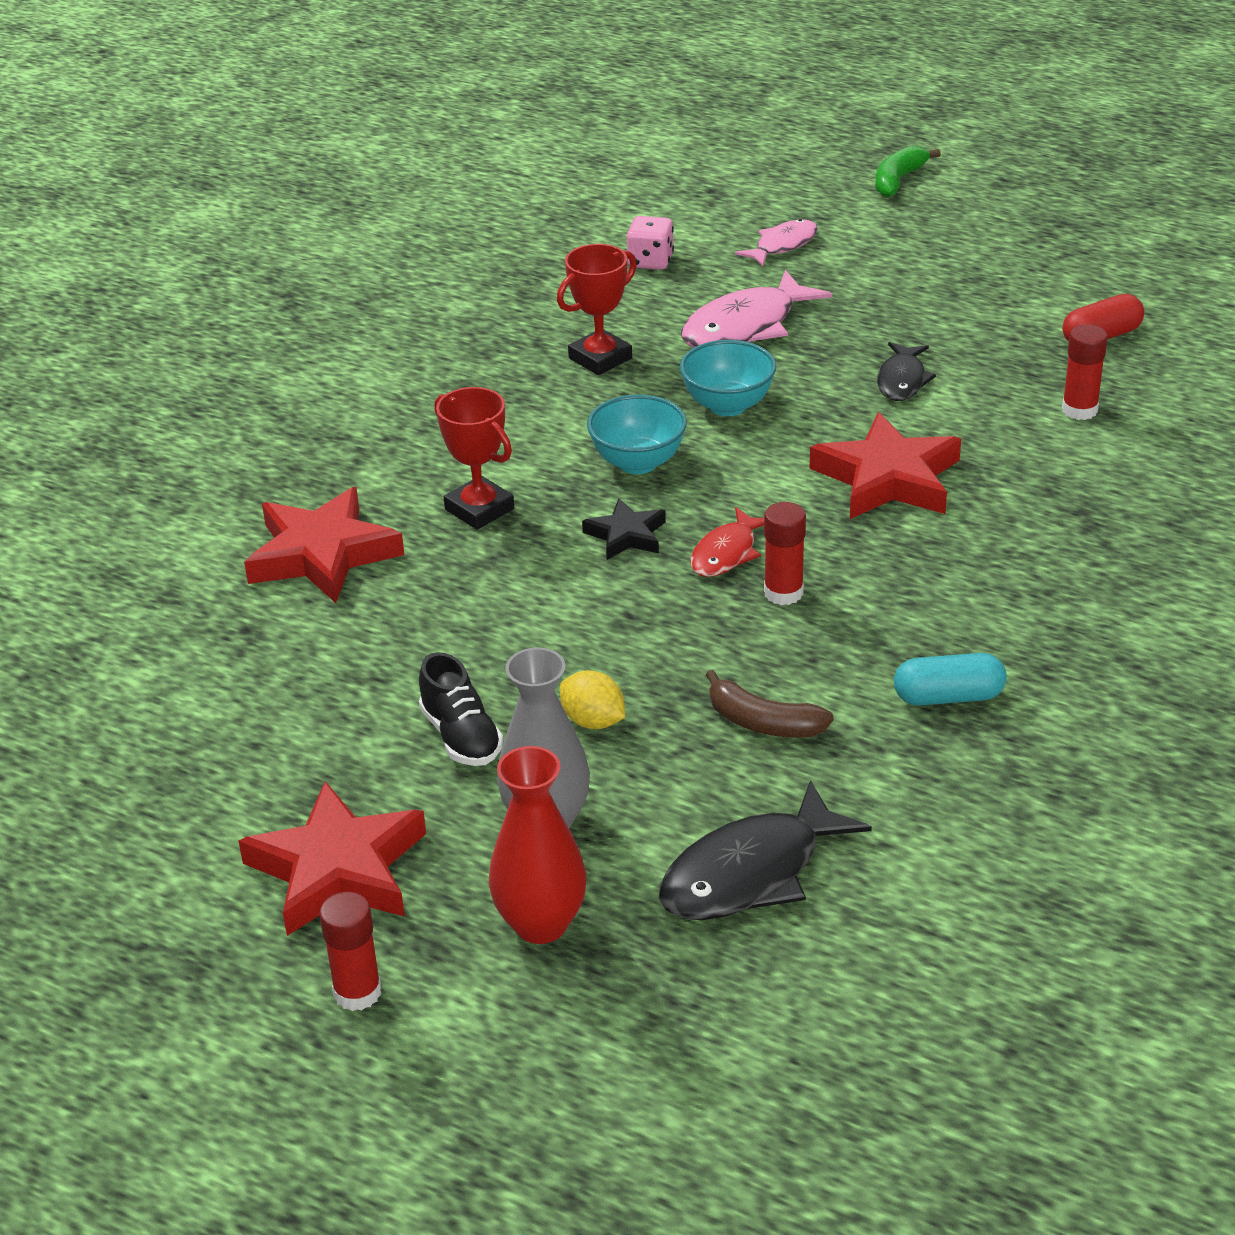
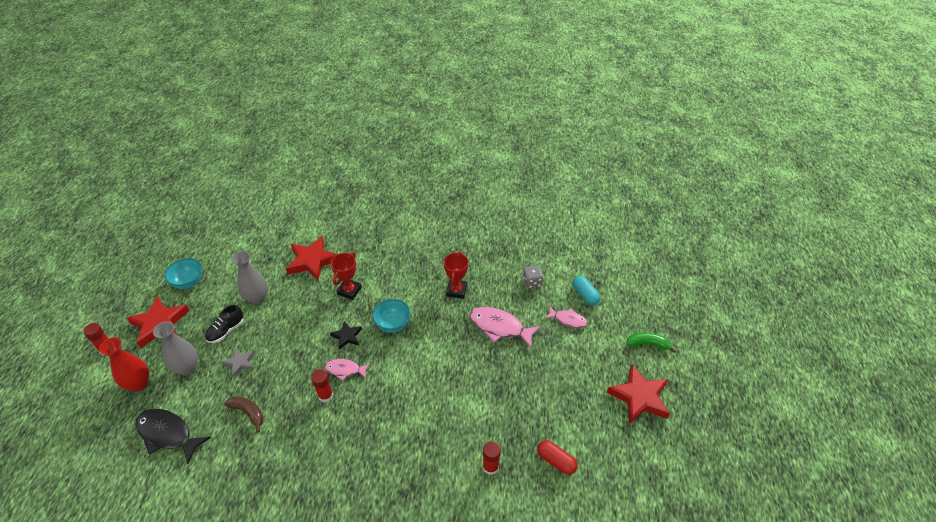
camera: 65 degrees right, 10 degrees up
red trophy [557,244,637,375] -> red trophy turned 75 degrees clockwise [444,251,468,299]
yellow lemon [560,670,625,729] -> grey star [221,347,255,378]
pink dice [627,216,674,270] -> grey dice [523,265,544,288]
turquoise bowl [680,340,776,416] -> turquoise bowl moved to [164,258,202,289]
red fish [690,507,764,577] -> pink fish [325,359,370,381]
brown banana [706,670,834,738] -> brown banana turned 120 degrees clockwise [224,396,264,433]
red star [810,412,961,519] -> red star moved to [607,364,670,424]
black fish [877,342,936,401] -> none
turquoise capsule [894,653,1007,706] -> turquoise capsule moved to [573,276,600,305]
none -> grey vase [231,251,268,304]

